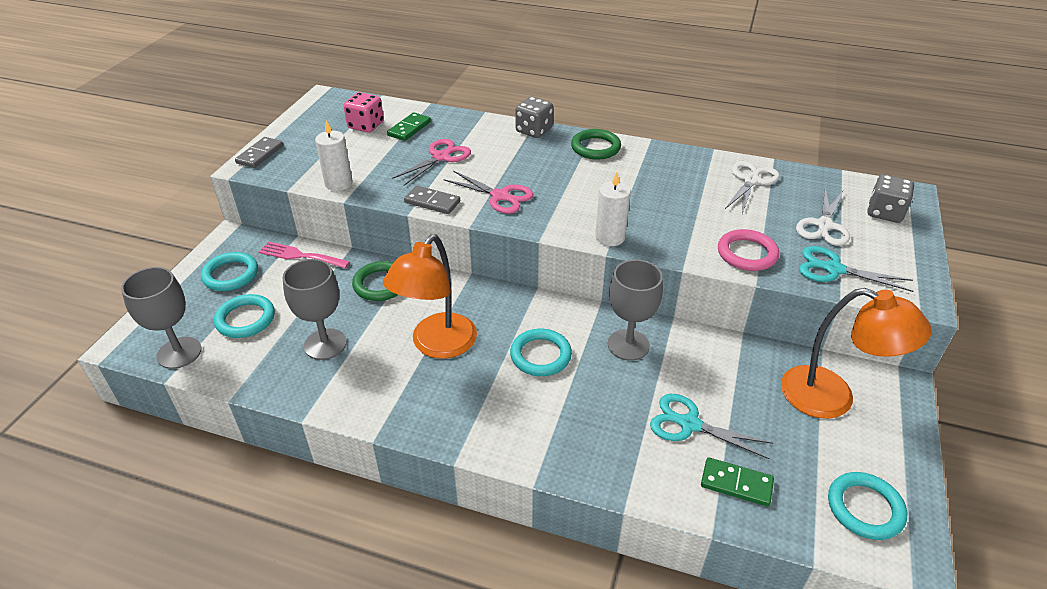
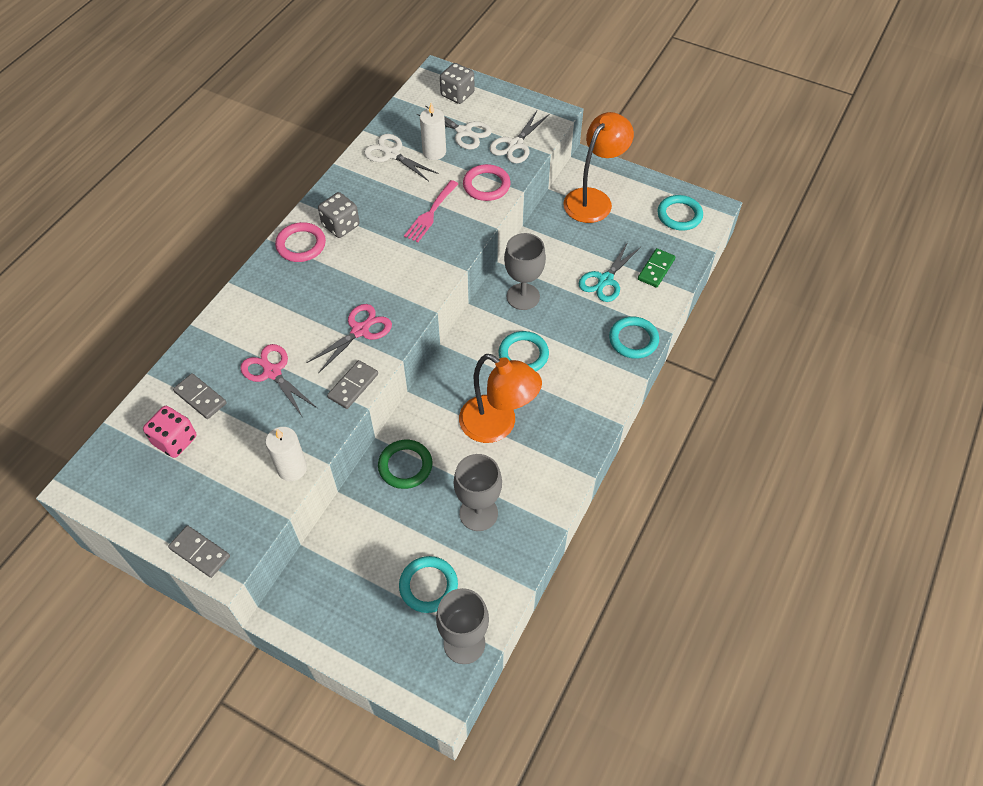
camera: 80 degrees left, 15 degrees up
turquoise ring [201,252,258,291] -> turquoise ring moved to [609,316,659,359]
pink fork [259,242,350,268] -> pink fork moved to [404,180,458,242]
green domino [387,112,431,141] -> grey domino [173,373,227,419]
grey dice [515,97,553,138] -> grey dice moved to [318,192,360,238]
green ring [571,129,621,160] -> pink ring [275,222,326,262]
white candle [595,172,631,246] -> white candle moved to [420,103,446,160]
turquoise scissors [799,246,913,292] -> white scissors [490,111,549,163]

